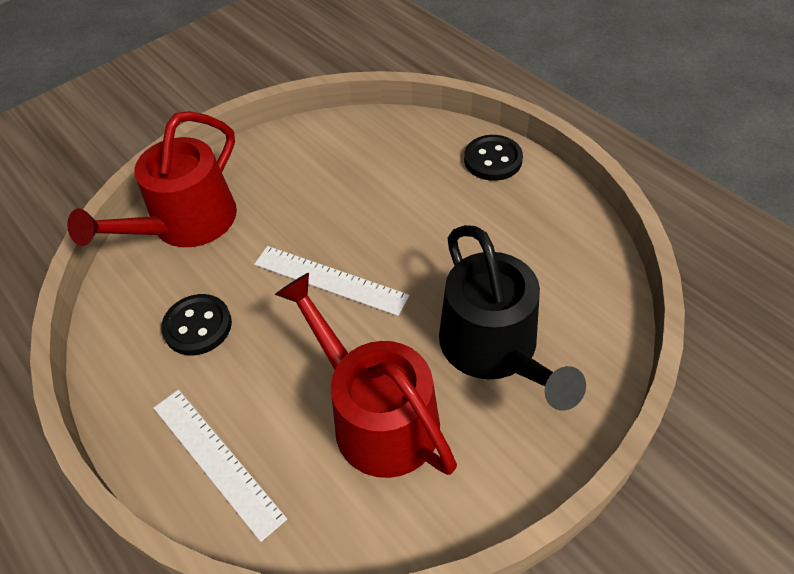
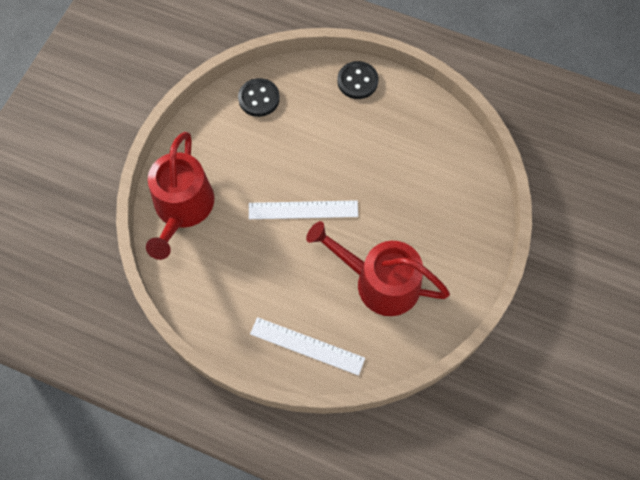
camera: 30 degrees left, 15 degrees up
black button [161,294,232,355] -> black button moved to [238,78,280,117]
black watering can [439,225,586,411] -> none

